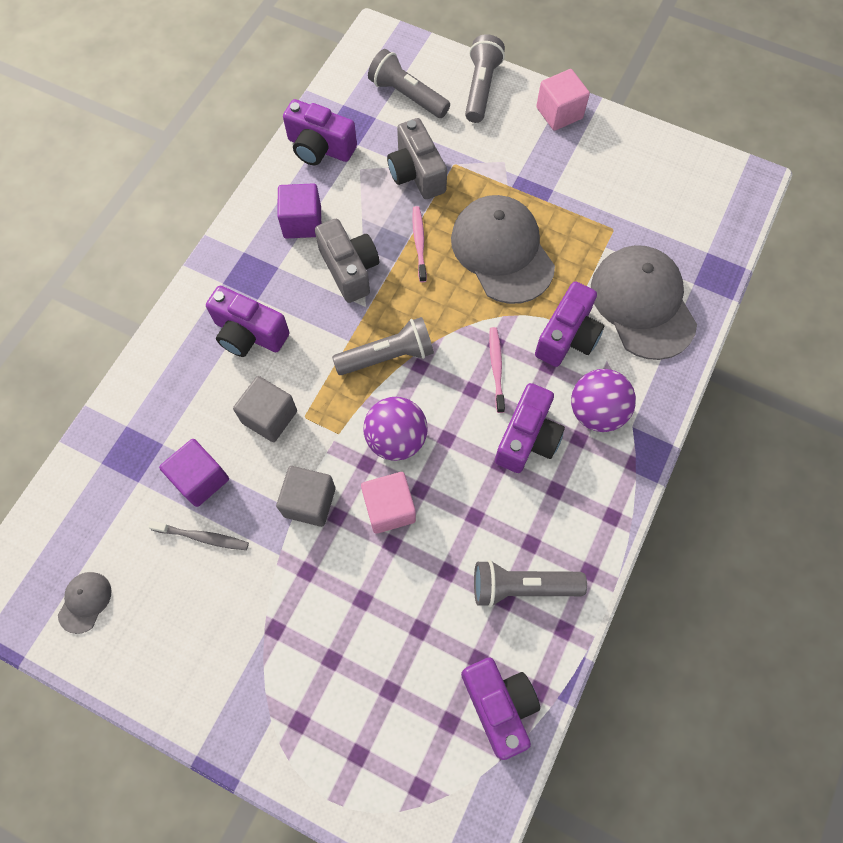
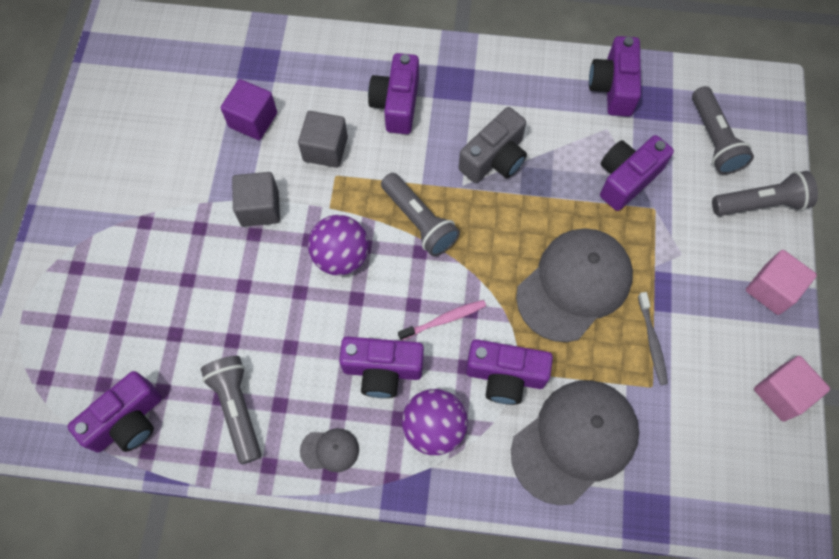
camera: 70 degrees right, 0 degrees up
grey cap [58,572,111,634] -> grey cap moved to [300,428,359,472]
grey toothbrush [148,521,249,550] -> grey toothbrush moved to [638,292,668,385]
purple cube [277,183,321,239] -> none
pink cube [361,472,416,534] -> pink cube moved to [754,356,830,422]
grey flashlight [368,49,450,118] -> grey flashlight turned 150 degrees clockwise [692,86,754,174]
grey camera [387,118,447,199] -> purple camera [600,135,674,211]
pink toothbrush [412,206,427,282] -> none

